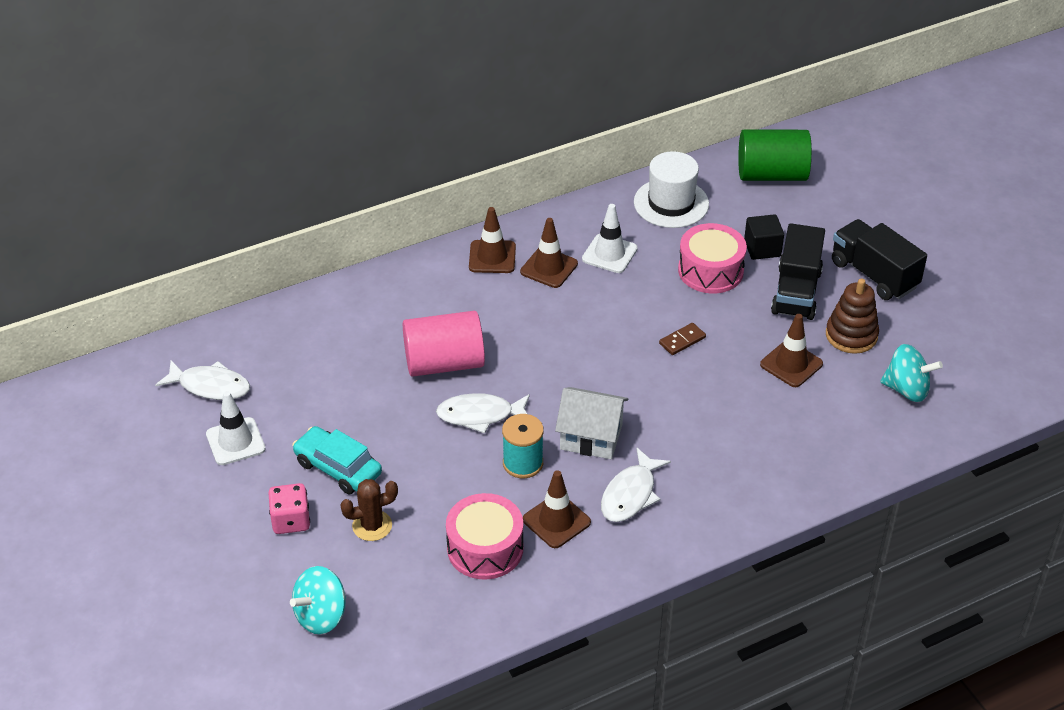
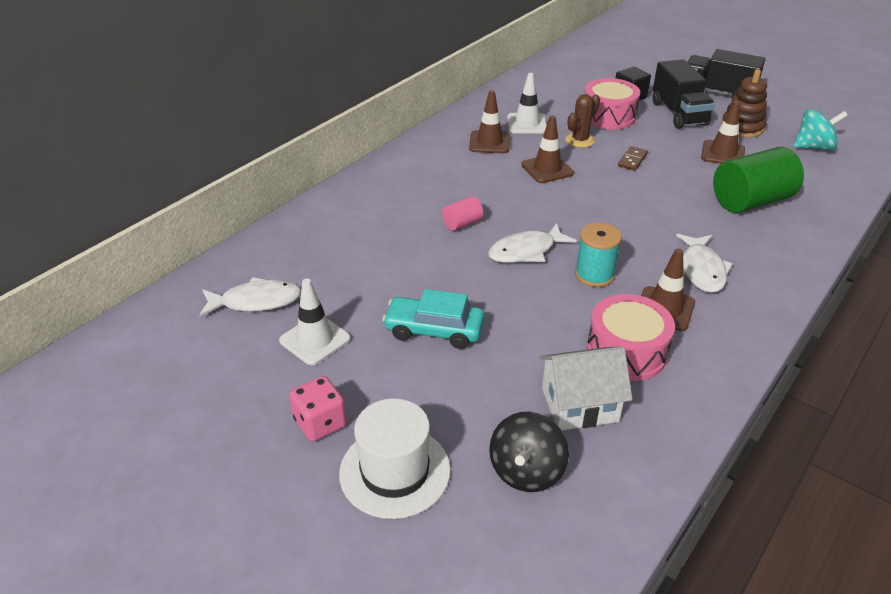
camera: 25 degrees left, 5 degrees down
pink dice [268,483,310,534] -> pink dice moved to [289,376,347,441]
turquoise spinning top [290,566,346,634] -> black spinning top [489,411,569,492]
brown cactus [341,479,398,541] -> brown cactus moved to [565,94,600,148]
pink cylinder [403,311,485,377] -> pink cylinder [442,196,483,231], size x0.48
brown traffic cone [469,207,516,273] -> brown traffic cone moved to [521,115,574,183]
white house [555,387,628,459] -> white house moved to [539,346,633,430]
white hat [634,151,709,228] -> white hat moved to [339,398,451,519]
green cylinder [738,129,812,181] -> green cylinder moved to [713,147,804,213]

